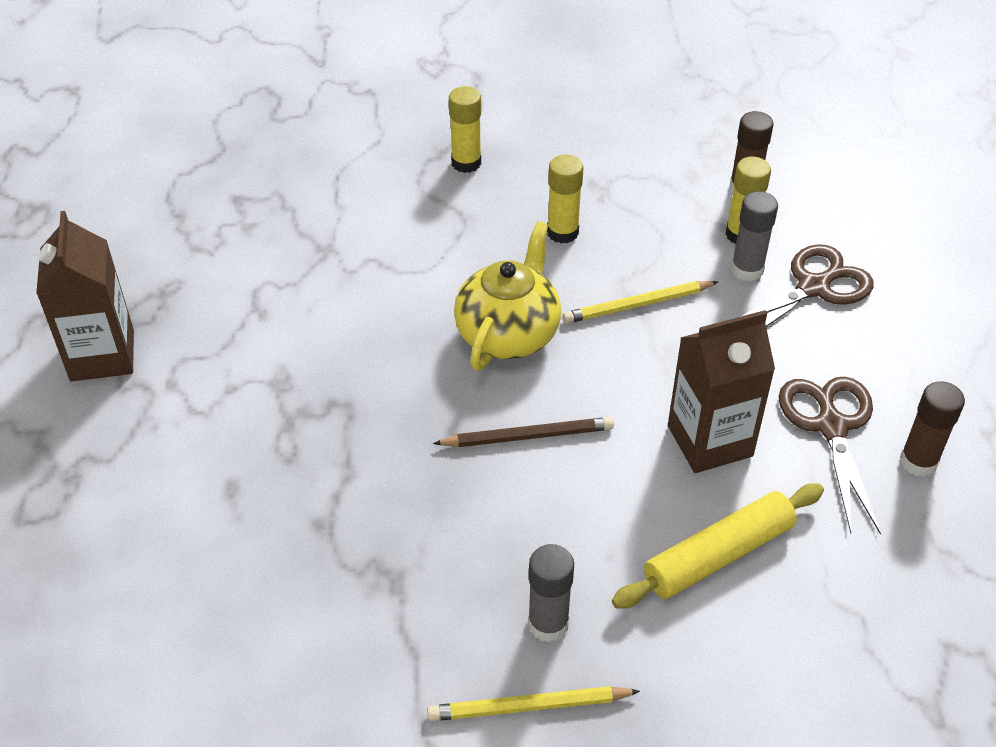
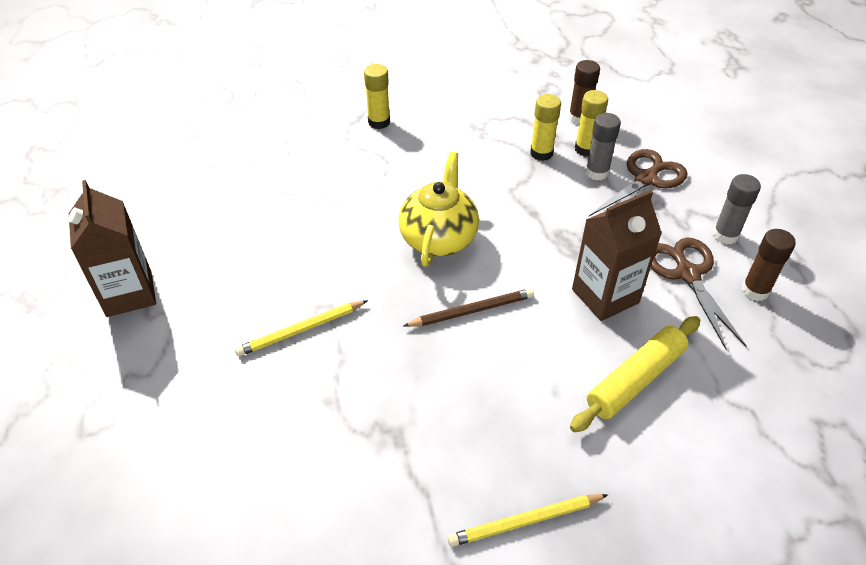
camera: 10 degrees left, 0 degrees up
grey glue stick [528,544,574,642] -> grey glue stick moved to [713,174,761,245]
yellow glue stick [547,155,583,244] -> yellow glue stick moved to [530,94,561,161]
yellow pencil [563,281,718,323] -> yellow pencil moved to [235,300,368,357]

